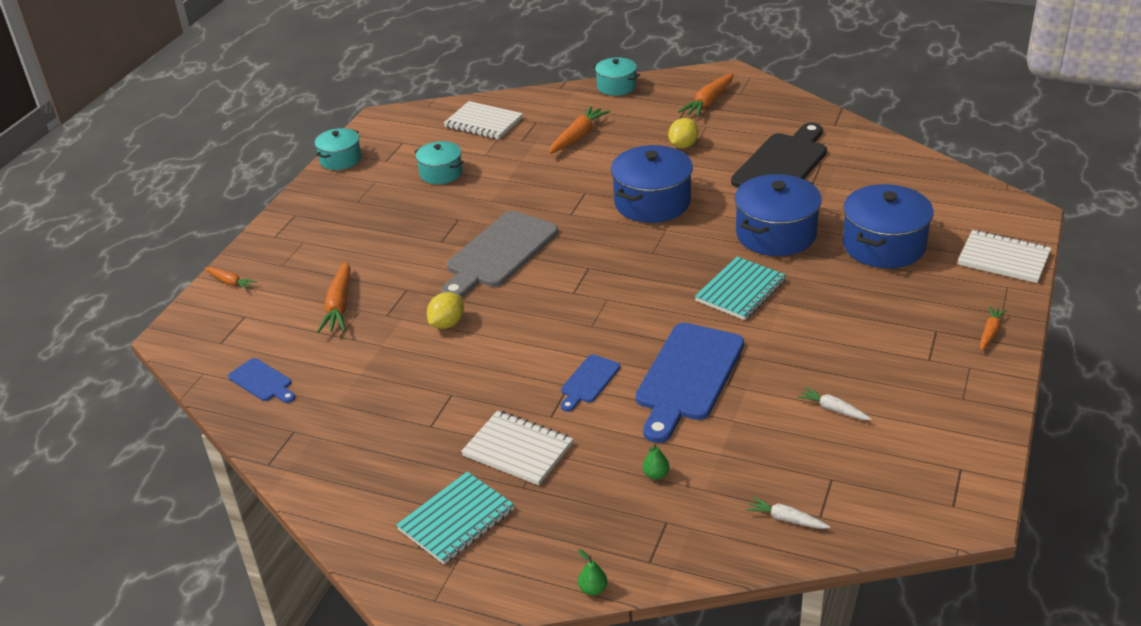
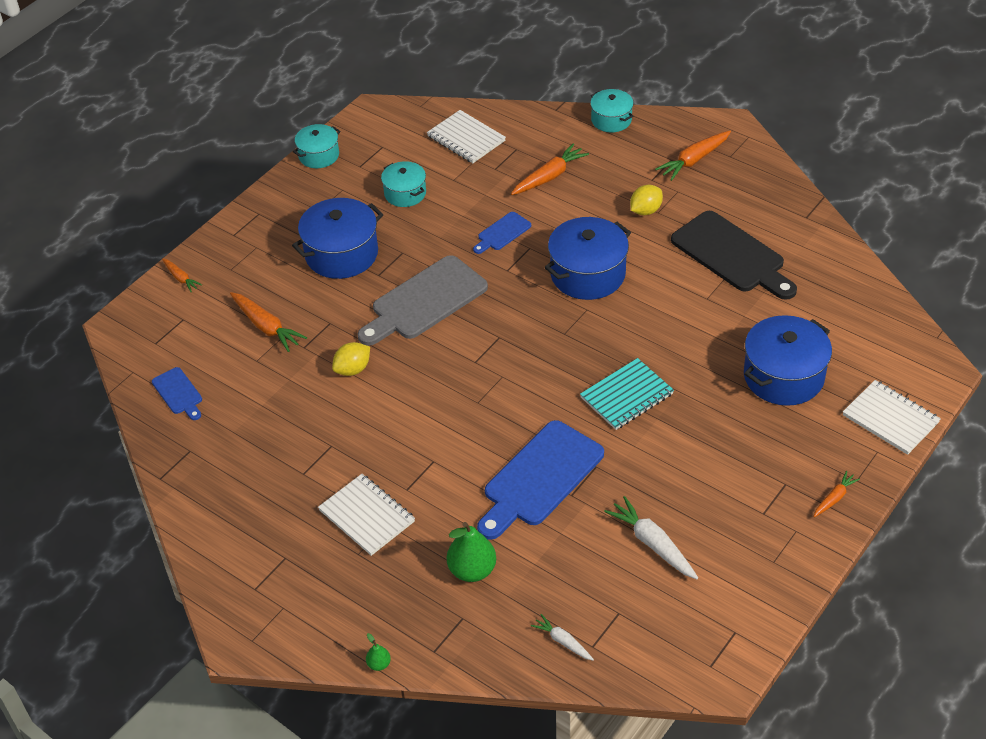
camera: 15 degrees right, 10 degrees up
orange carrot [317,261,351,333] -> orange carrot turned 60 degrees counterclockwise [230,292,307,352]
turquoise notebook [396,472,515,564] -> none
blue cutting board [561,355,620,412] -> blue cutting board moved to [473,212,531,254]
green pear [643,443,669,480] -> green pear [447,522,496,582], size x2.09
black cutting board [731,123,827,188] -> black cutting board turned 90 degrees clockwise [671,211,797,300]
blue pot [735,174,822,256] -> blue pot moved to [292,198,383,279]
white carrot [798,387,872,420] -> white carrot [604,496,698,579], size x1.71

